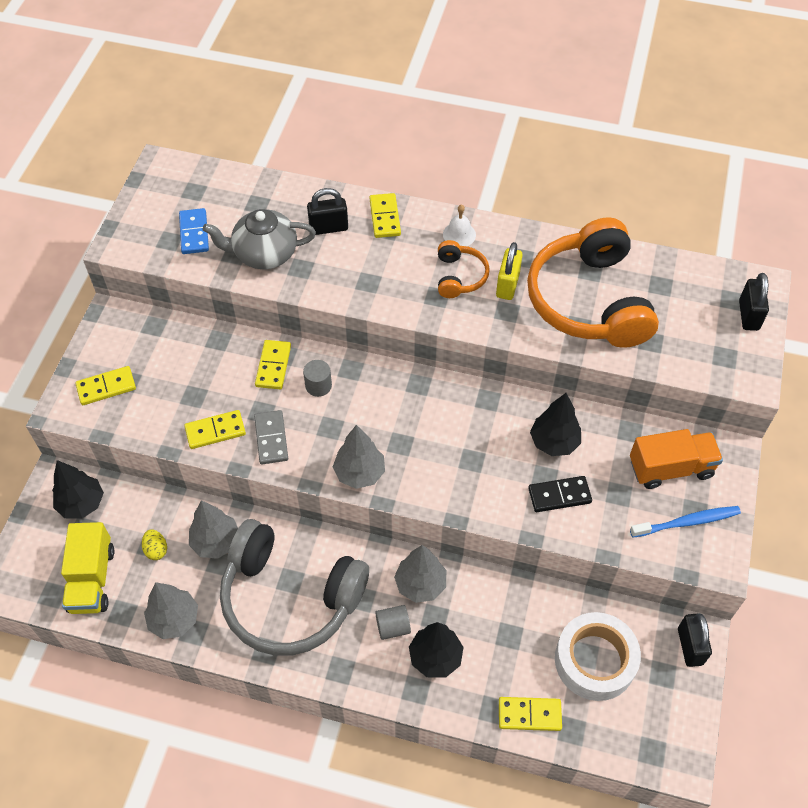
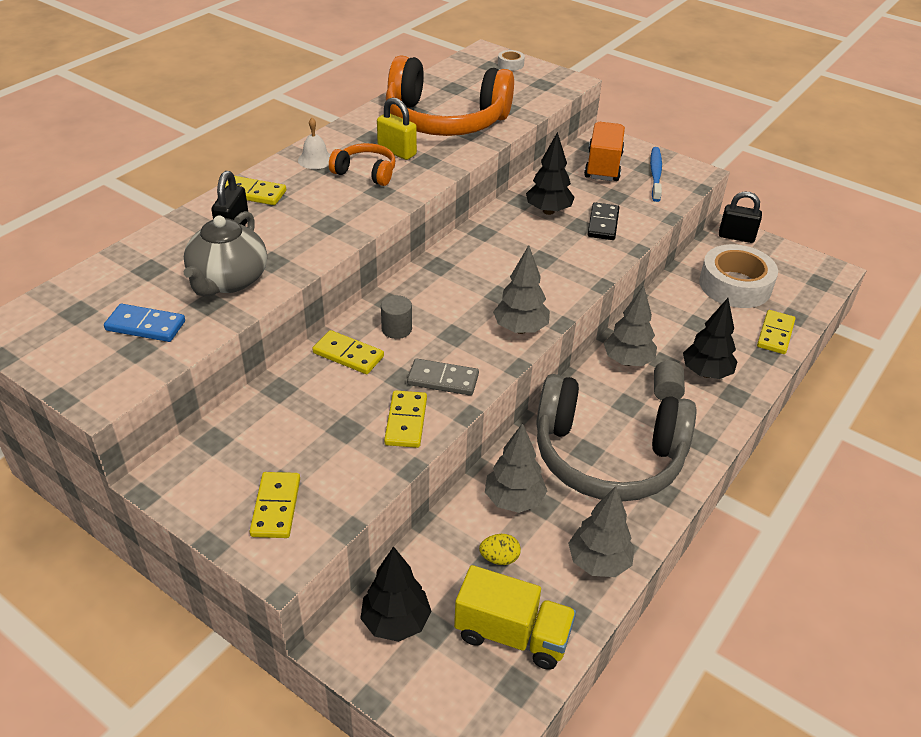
camera: 70 degrees left, 15 degrees down
grey headphones [220,519,369,656] -> grey headphones turned 60 degrees clockwise [536,374,696,501]
black padlock [739,273,769,331] -> white tape [498,50,525,71]

